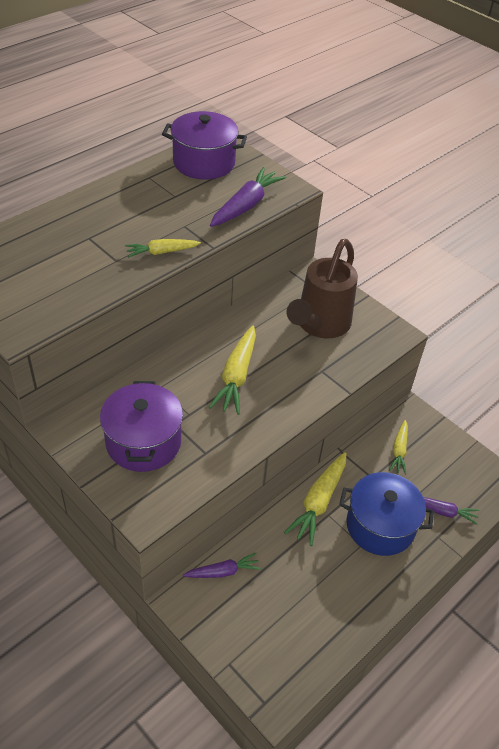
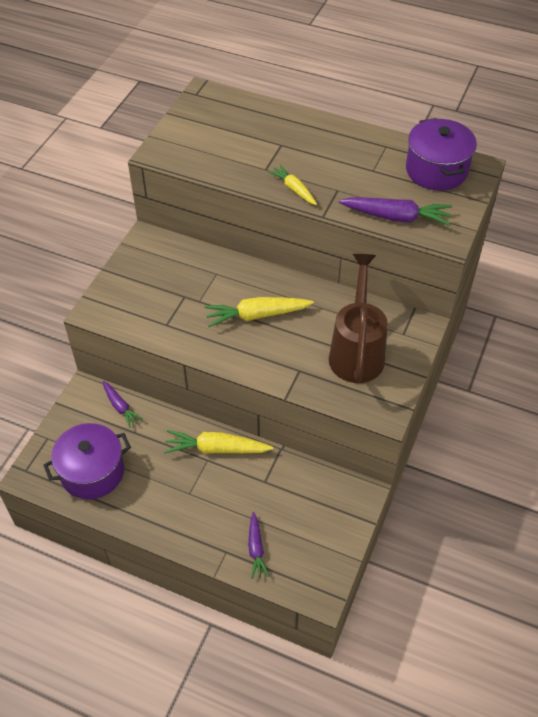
camera: 70 degrees right, 5 degrees up
purple pot [100,381,183,472] -> purple pot moved to [44,423,131,500]
brown watering can [287,239,358,338] -> brown watering can turned 90 degrees clockwise [329,254,388,383]
blue pot [339,472,434,556] -> none
yellow carrot [389,420,408,475] -> none

